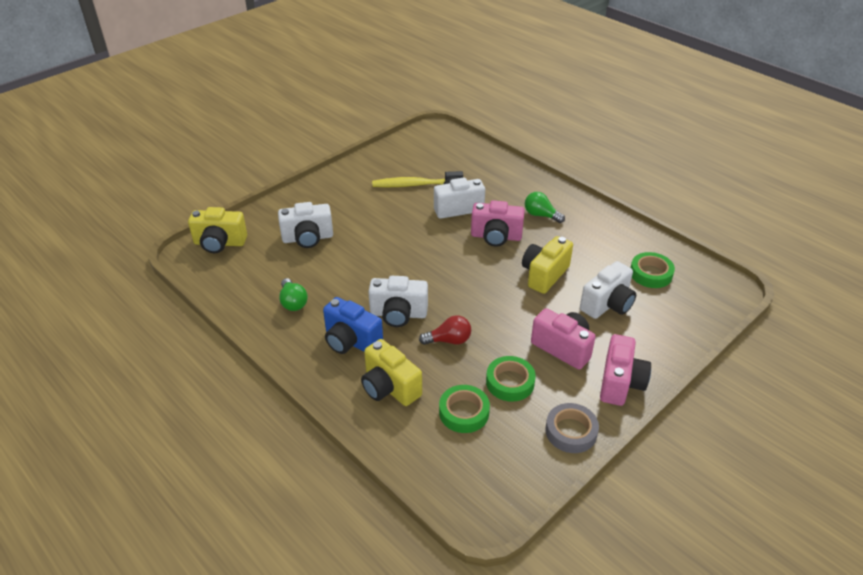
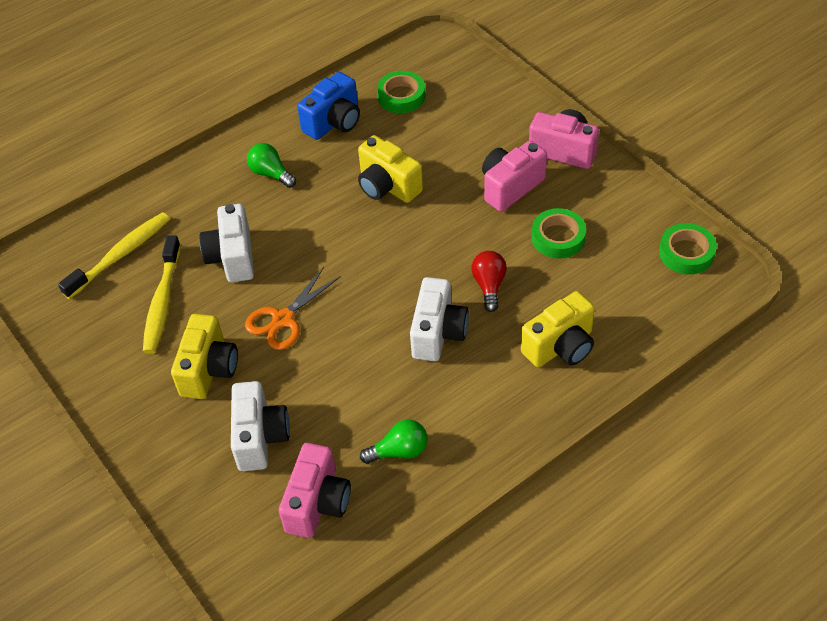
camera: 80 degrees left, 10 degrees up
yellow camera [188,207,247,253] -> yellow camera moved to [171,314,238,399]
blue camera [323,297,383,354] -> blue camera moved to [297,72,360,140]
green tape [439,385,490,433] -> green tape moved to [659,223,717,275]
pink camera [471,200,525,247] -> pink camera moved to [279,443,351,538]
green light bulb [525,192,565,223] -> green light bulb turned 90 degrees clockwise [247,143,296,188]
grey tape [545,403,599,453] -> none
white camera [580,261,636,319] -> none
none -> yellow toothbrush [58,212,170,299]
none -> orange scissors [245,267,341,350]

